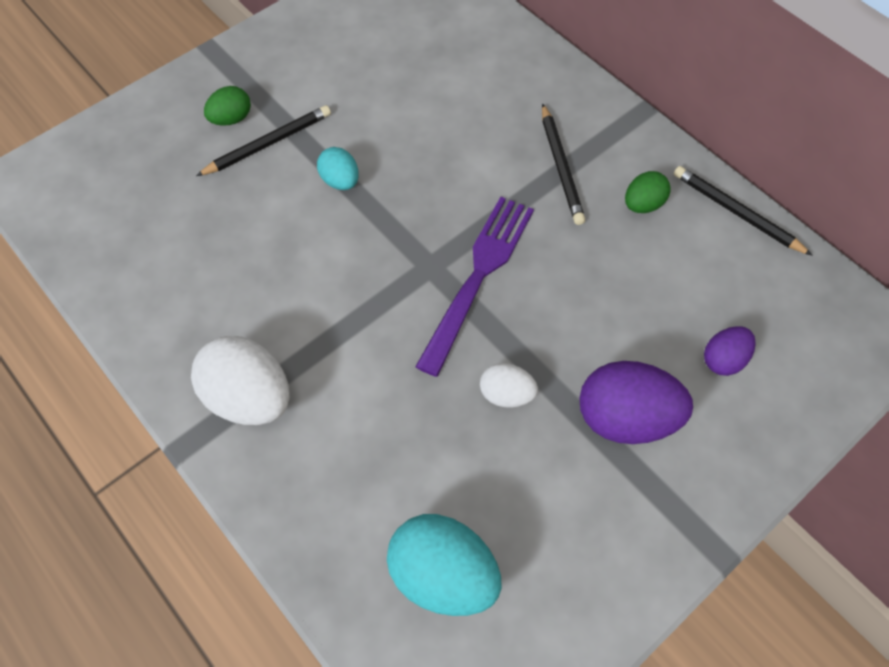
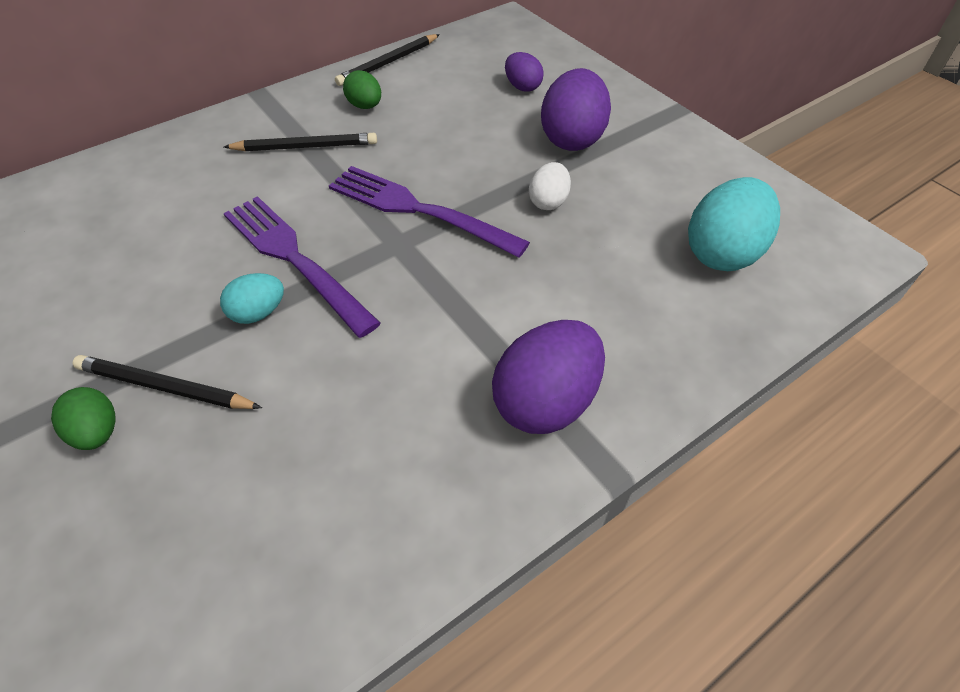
camera: 85 degrees left, 10 degrees down
white egg [191,336,290,425] -> purple egg [492,320,605,434]
black pencil [196,105,331,176] -> black pencil turned 45 degrees counterclockwise [73,355,262,409]
none -> purple fork [223,196,381,338]

